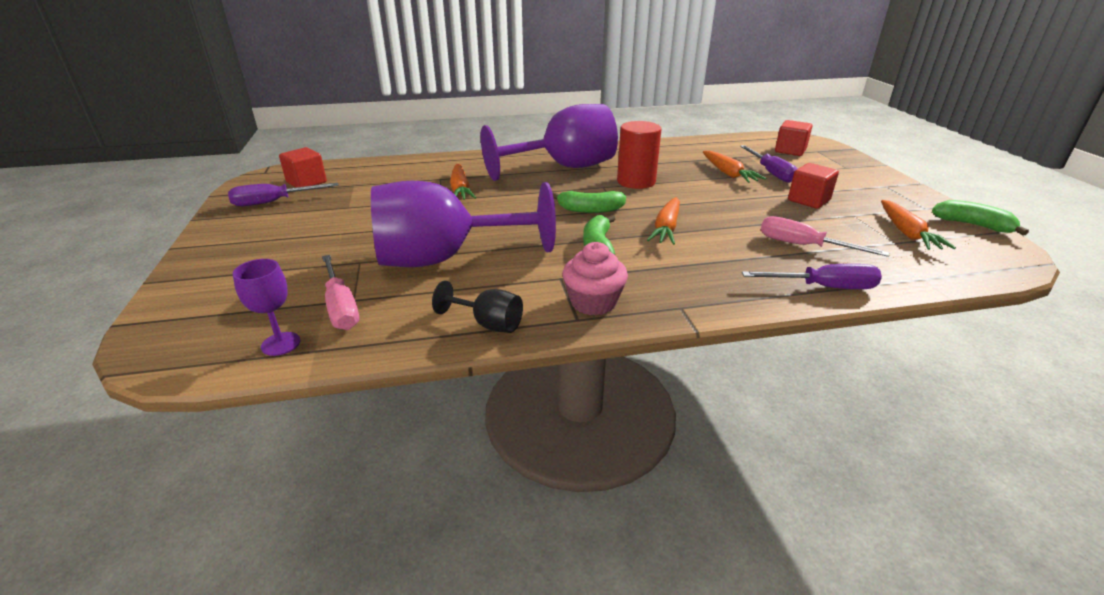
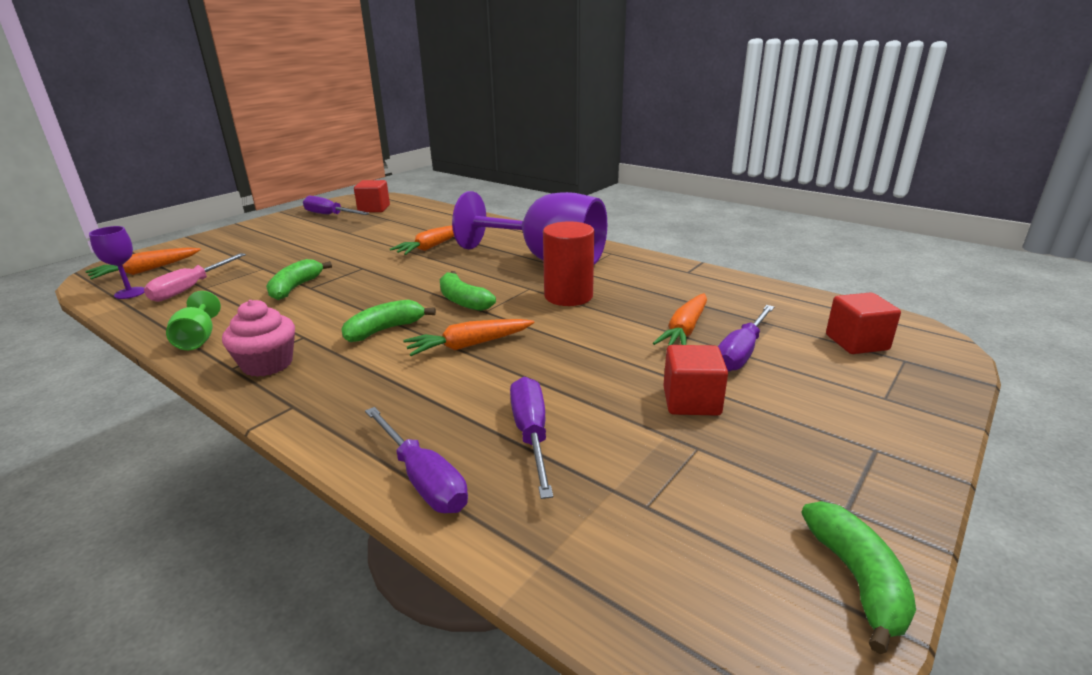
camera: 50 degrees right, 5 degrees down
purple goblet [371,181,556,267] -> green banana [266,259,332,300]
black goblet [432,281,523,333] -> green goblet [166,291,221,350]
pink screwdriver [761,216,889,257] -> purple screwdriver [510,377,553,499]
orange carrot [881,200,956,250] -> orange carrot moved to [85,247,201,280]

